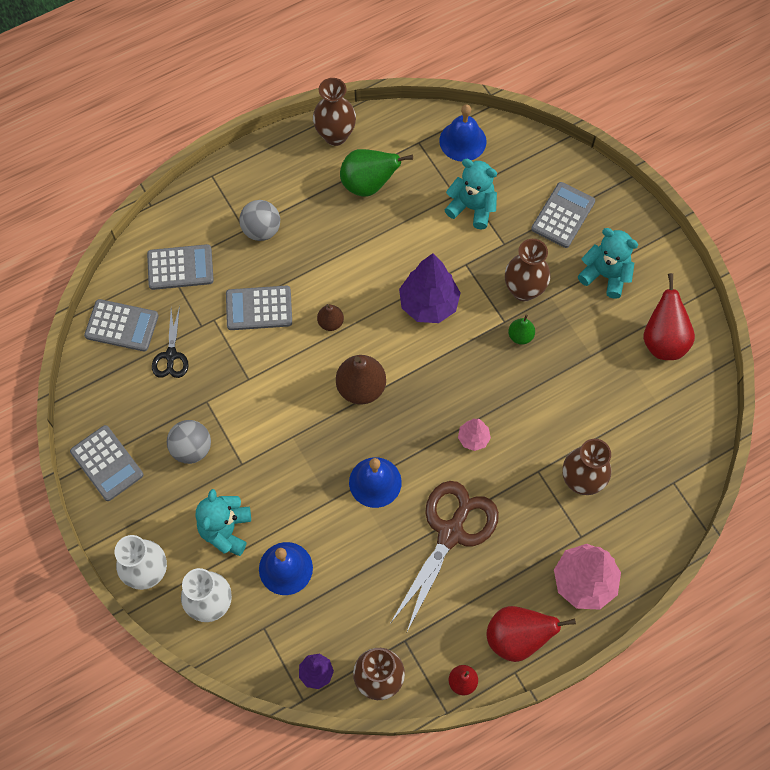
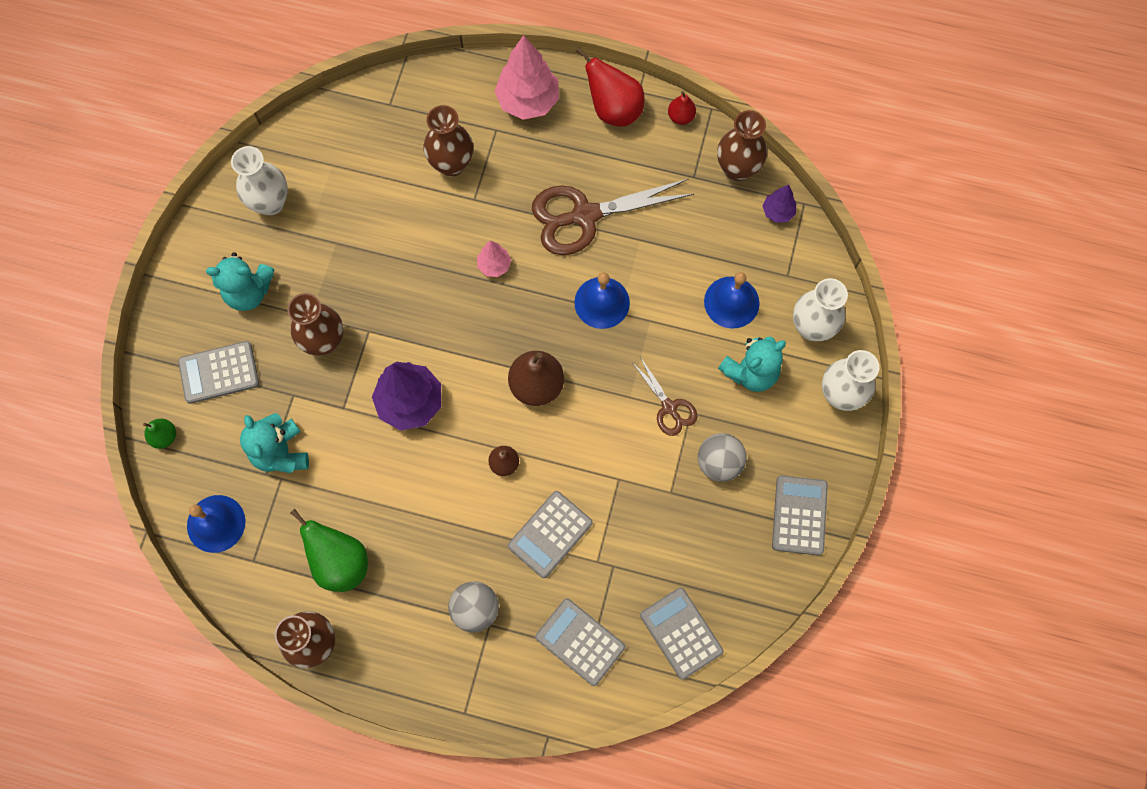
camera: 135 degrees left, 5 degrees up
black scissors [152,306,188,378] -> none
grey calculator [226,286,292,330] -> grey calculator turned 90 degrees clockwise [508,491,593,578]
green pear [508,315,535,345] -> green pear moved to [143,419,176,449]
turquoise teddy bear [578,228,638,299] -> turquoise teddy bear turned 75 degrees counterclockwise [206,252,274,311]
red pear [643,273,695,360] -> white vase [231,146,288,215]
none -> brown scissors [632,357,697,436]

